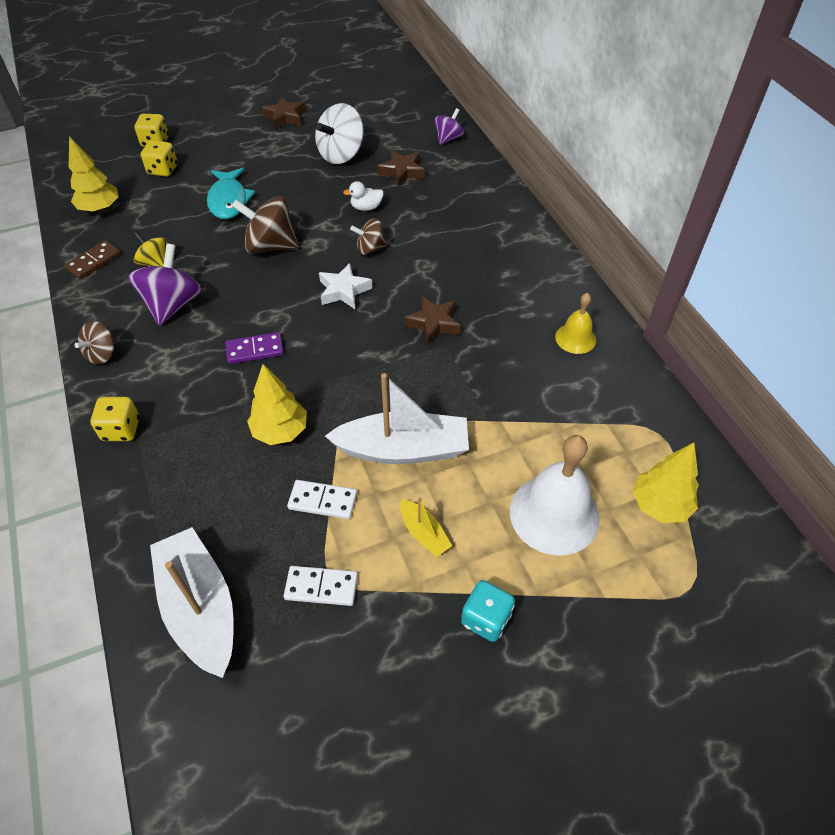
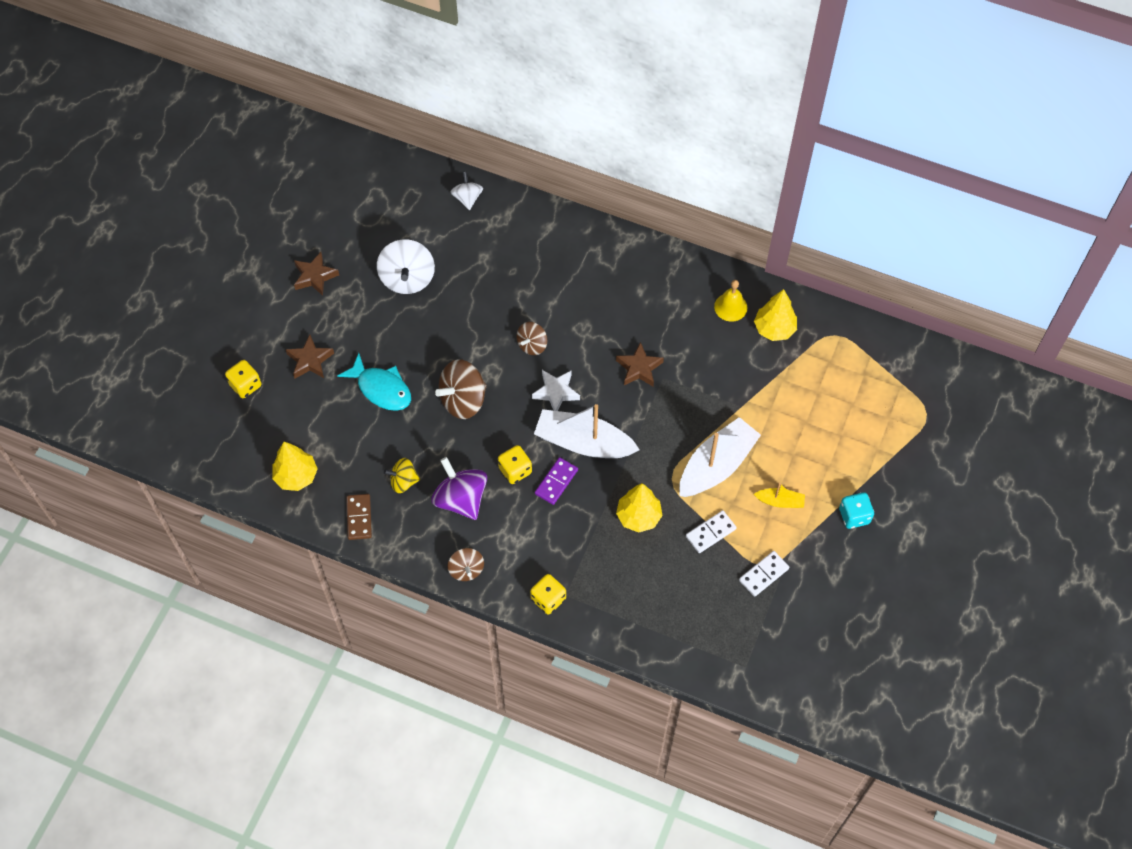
camera: 45 degrees left, 10 degrees up
yellow dice [141,140,177,177] -> yellow dice moved to [498,445,532,484]
white boat [150,527,234,678] -> white boat moved to [534,404,640,458]
white duck [343,181,384,211] -> none
brown star [378,150,425,186] -> brown star moved to [285,335,334,379]
purple spinning top [434,108,464,145] -> white spinning top [450,172,483,210]
white bell [510,435,600,556] -> none
yellow tree [633,442,699,523] -> yellow tree moved to [754,289,797,341]

